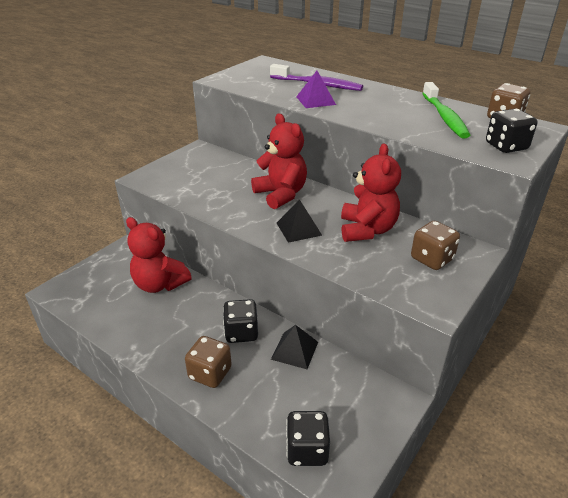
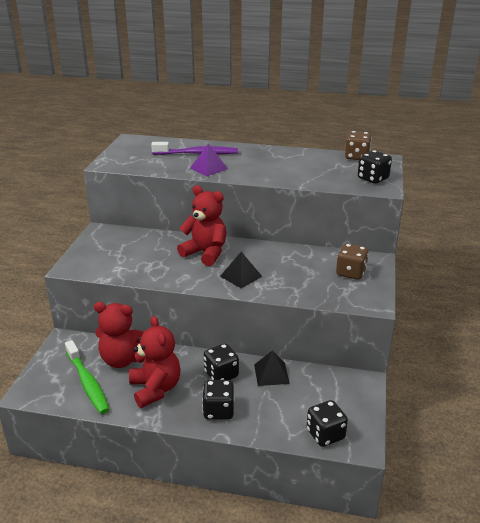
camera: 25 degrees left, 5 degrees down
brown dice [185,336,232,388] -> black dice [202,380,234,420]
red teddy bear [341,144,401,242] -> red teddy bear moved to [129,316,181,408]
green toothbrush [422,82,470,138] -> green toothbrush moved to [65,340,110,414]

